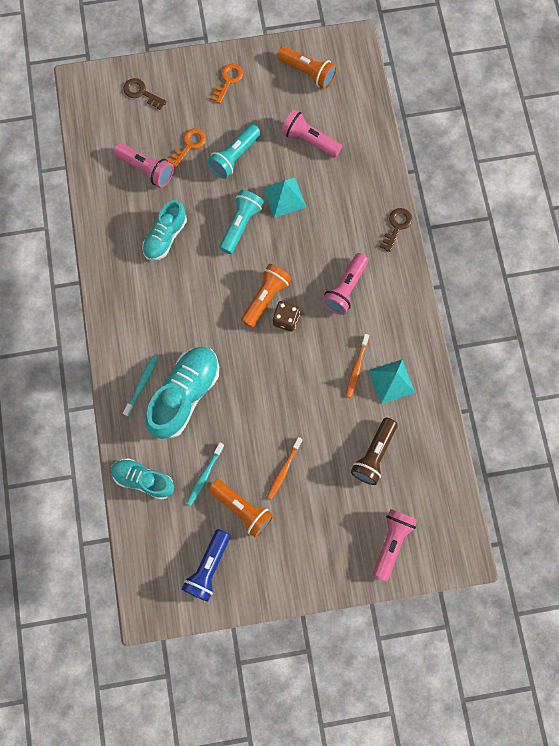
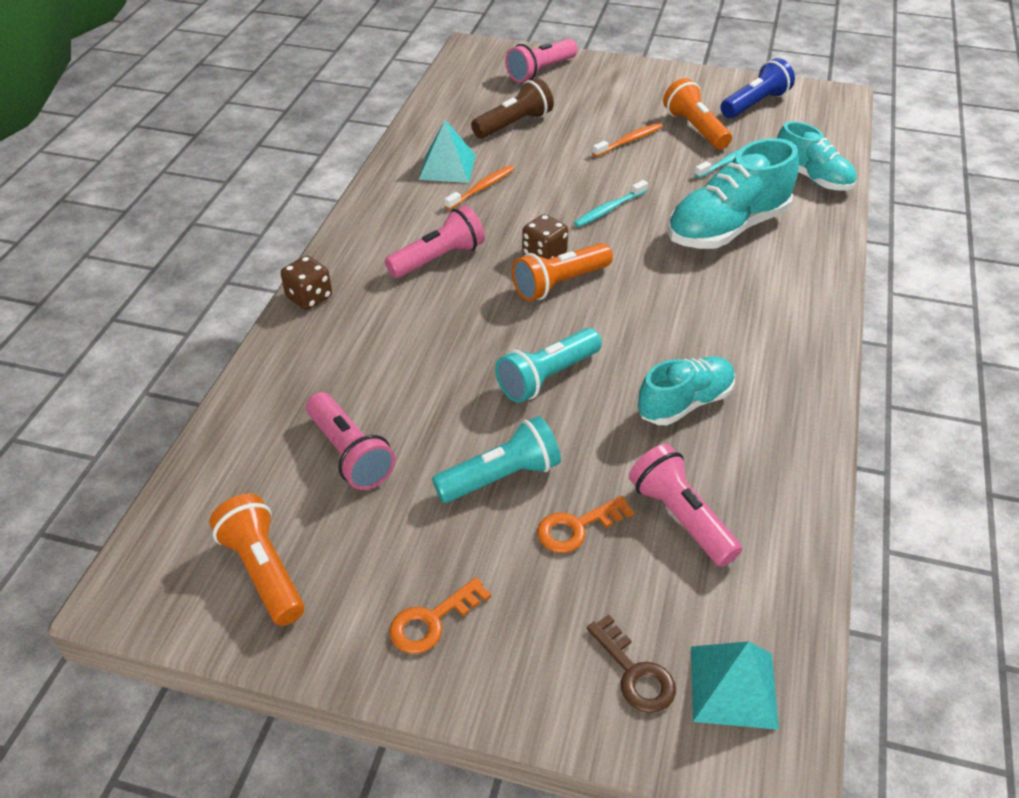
camera: 155 degrees left, 30 degrees down
turquoise toothbrush [123,355,158,416] -> turquoise toothbrush moved to [574,180,648,227]
turquoise pyramid [263,178,306,218] -> turquoise pyramid moved to [691,641,779,730]
brown key [379,208,412,252] -> brown dice [281,256,332,310]

